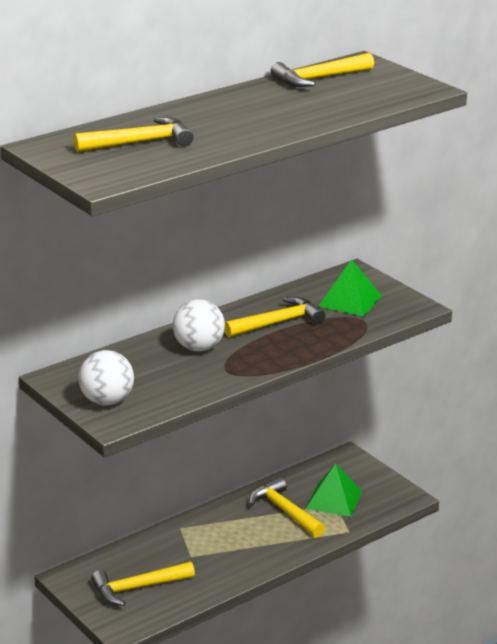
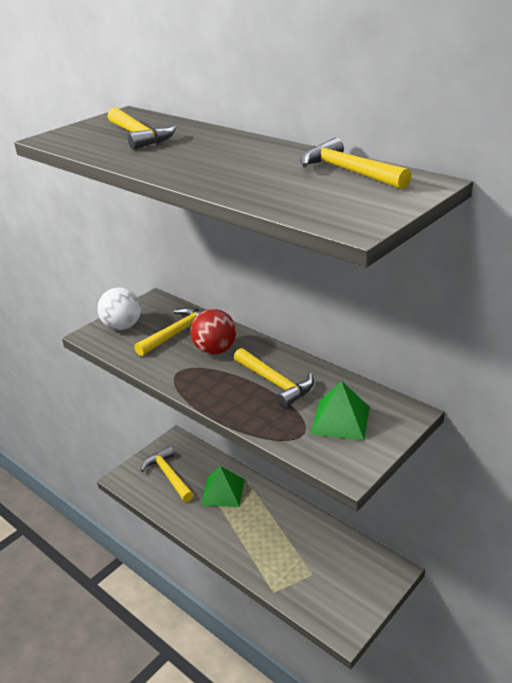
camera: 80 degrees right, 5 degrees up
white ball [173,299,225,351] -> red ball [191,309,236,355]
yellow hammer [249,477,325,538] -> yellow hammer moved to [134,307,203,356]
green pyramid [306,463,362,517] -> green pyramid moved to [201,466,244,507]

